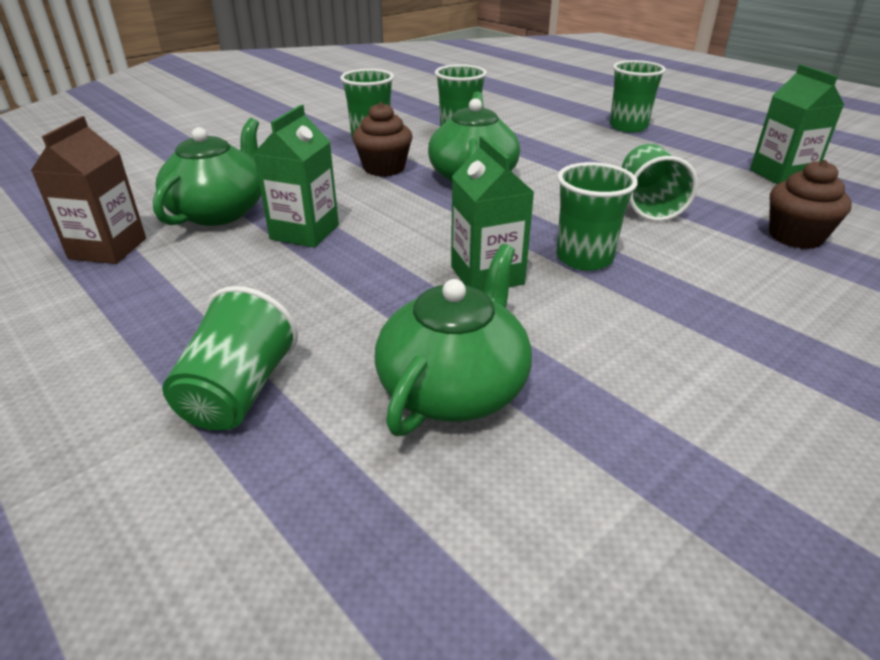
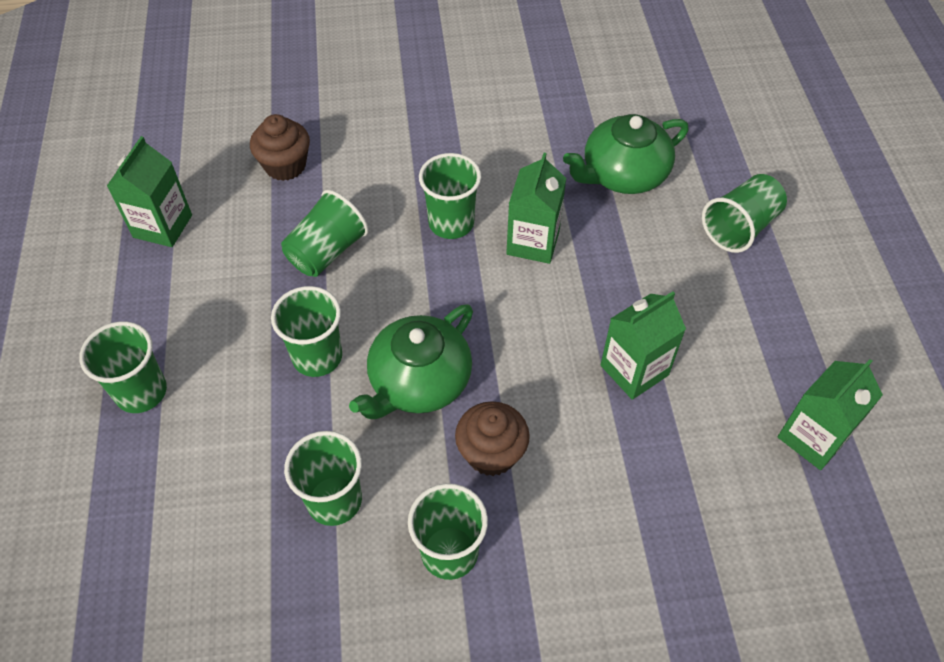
camera: 145 degrees left, 20 degrees up
brown carton [31,116,146,264] -> green carton [778,359,883,470]
green teapot [153,118,261,226] -> none
none -> green cup [271,286,342,377]

